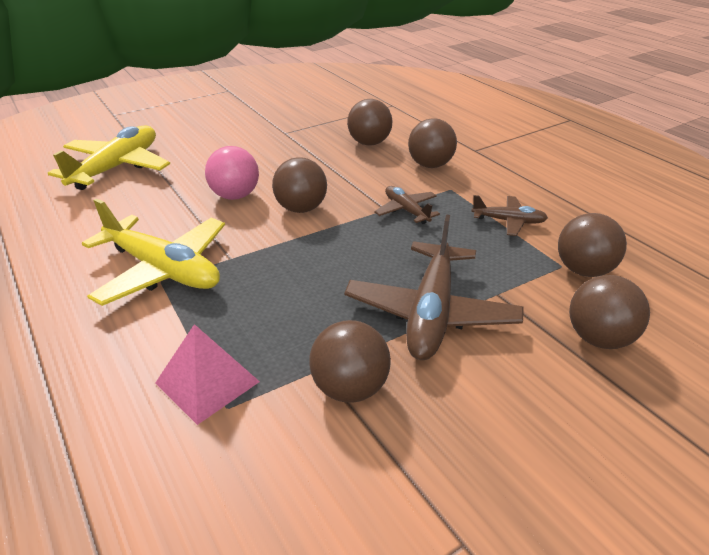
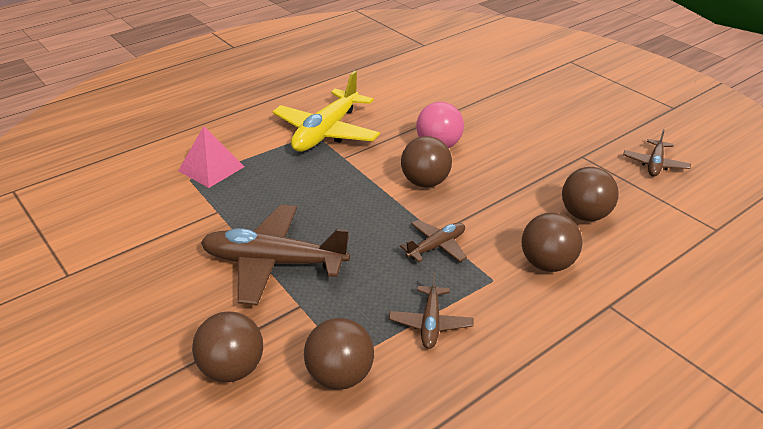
camera: 85 degrees right, 0 degrees up
yellow plane [48,126,170,190] -> none
brown ball [309,320,391,403] -> none
none -> brown plane [623,129,691,177]

